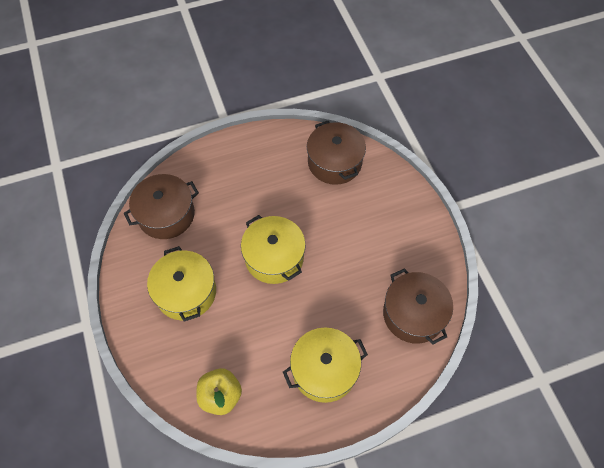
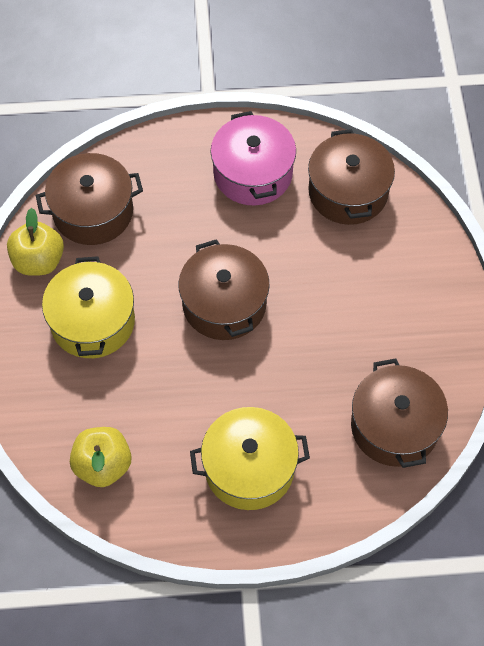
camera: 15 degrees right, 0 degrees up
yellow pot [241,215,306,284] -> brown pot [178,239,270,340]
none -> yellow apple [7,208,64,276]
none -> pink pot [211,111,296,206]

